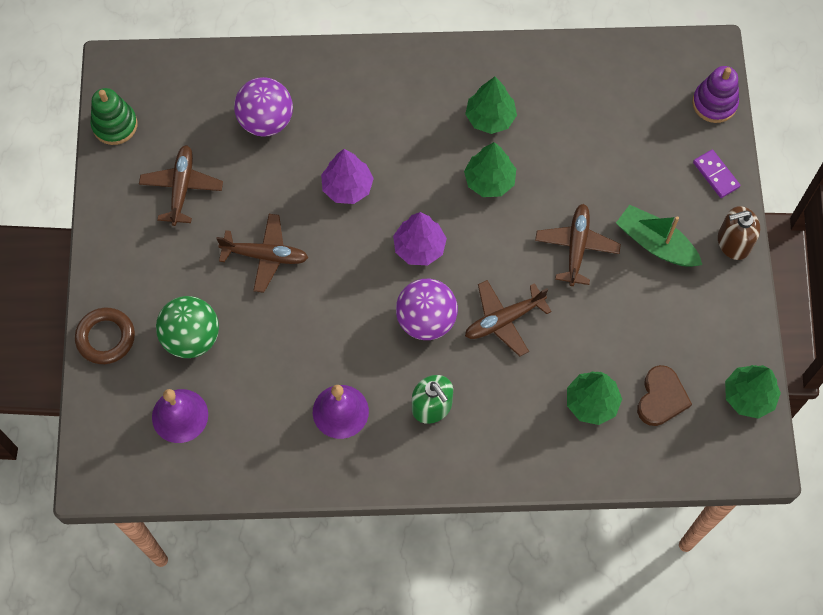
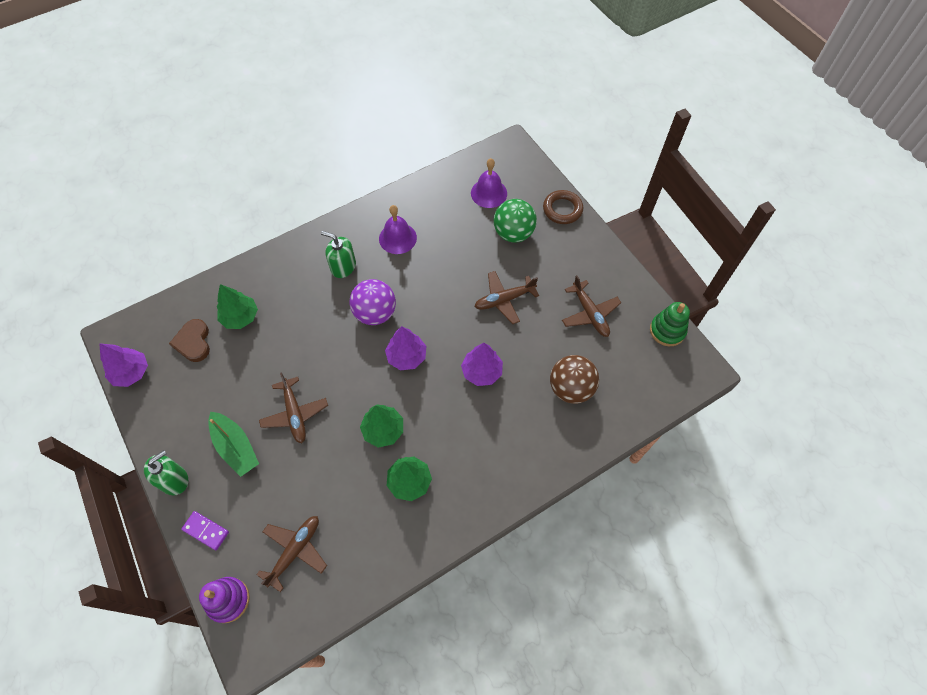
camera: 150 degrees right, 5 degrees down
purple ball [234,77,293,137] -> brown ball [550,355,599,404]
brown plane [465,280,552,357] -> brown plane moved to [256,516,327,592]
green boat [616,205,702,267] -> green boat turned 45 degrees clockwise [208,412,259,477]
brown soap dispenser [718,206,760,260] -> green soap dispenser [144,450,188,495]
green tree [725,365,781,419] -> purple tree [99,343,148,387]

